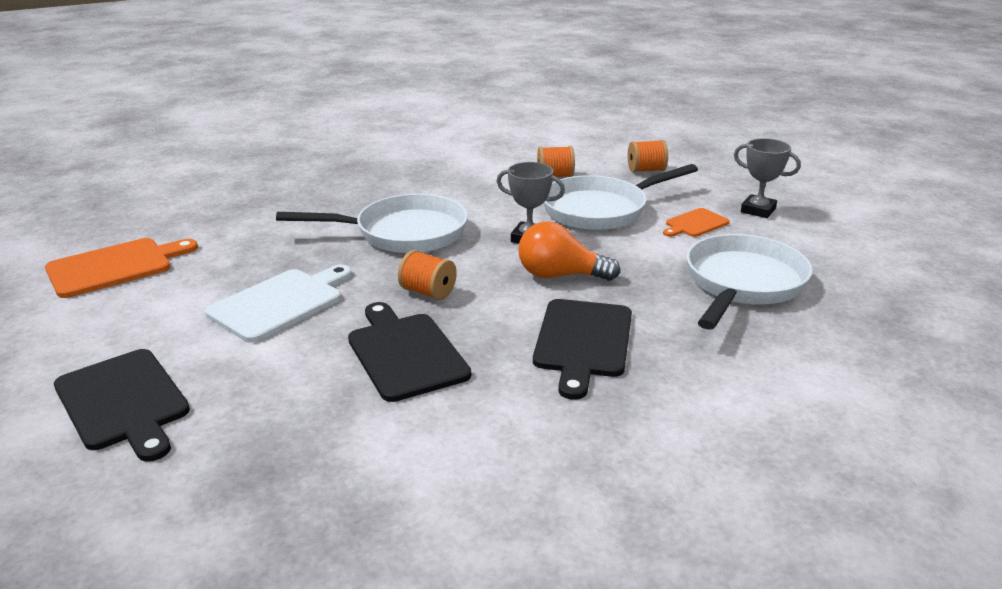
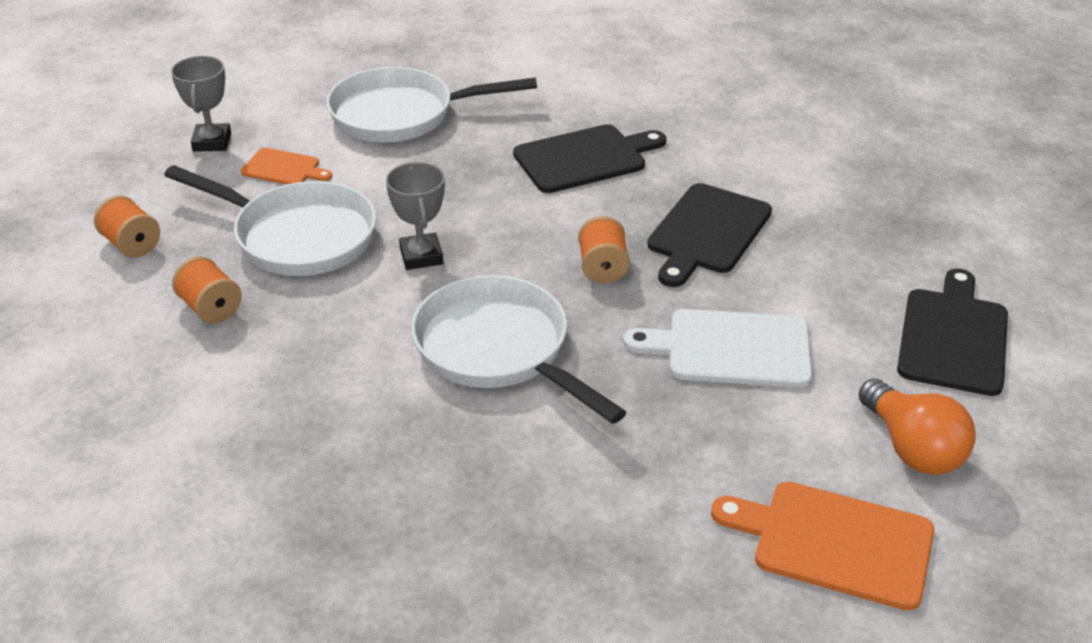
camera: 125 degrees left, 10 degrees up
orange light bulb [518,222,620,281] -> orange light bulb moved to [859,378,976,475]

